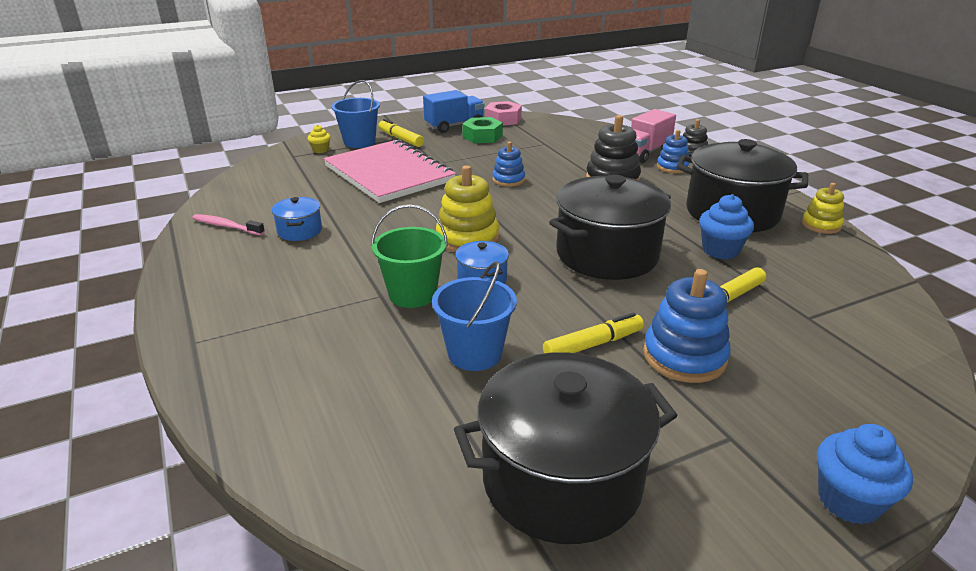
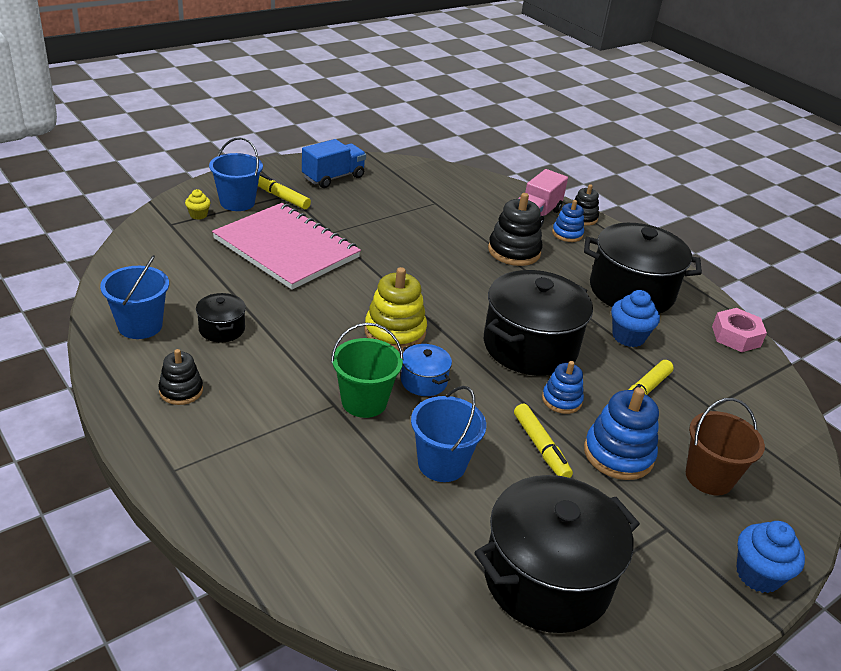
camera: 15 degrees left, 5 degrees up
pink toothbrush [192,214,265,235] -> blue bucket [100,255,169,339]
blue pot [272,197,322,241] -> black pot [196,293,246,342]
green nut [462,117,503,143] -> none
pink nut [485,101,522,126] -> pink nut moved to [712,308,767,352]
blue stacking toy [492,141,525,187] -> blue stacking toy moved to [542,361,584,414]
yellow marker [543,313,644,353] -> yellow marker turned 105 degrees clockwise [514,404,573,478]
yellow stacking toy [802,183,844,234] -> none
none -> black stacking toy [158,349,203,405]
none -> brown bucket [686,398,765,495]

